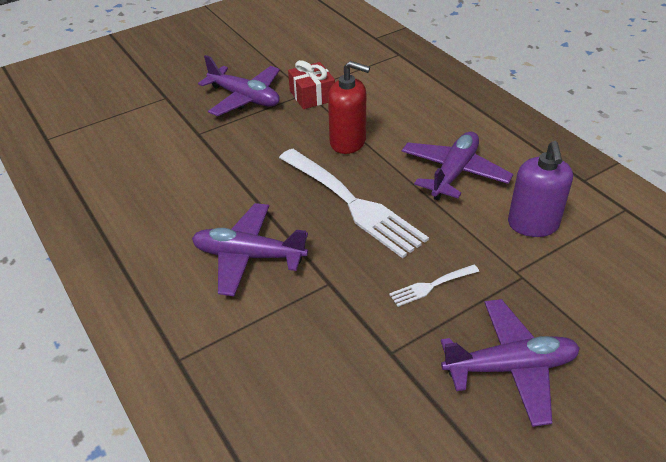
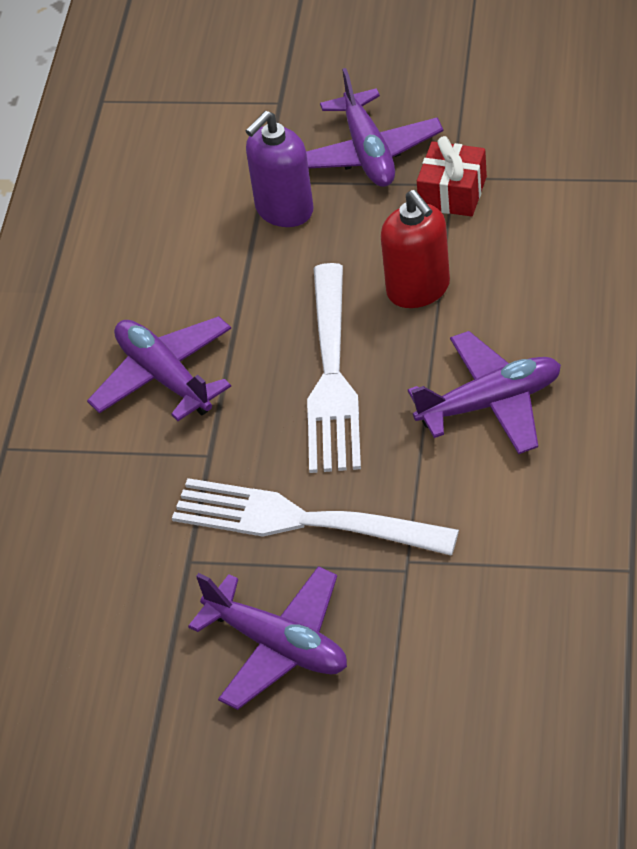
camera: 45 degrees right, 5 degrees up
white fork [389,265,479,307] -> white fork [172,478,459,556], size x2.28
purple soap dispenser [508,141,573,237] -> purple soap dispenser moved to [246,111,314,227]

